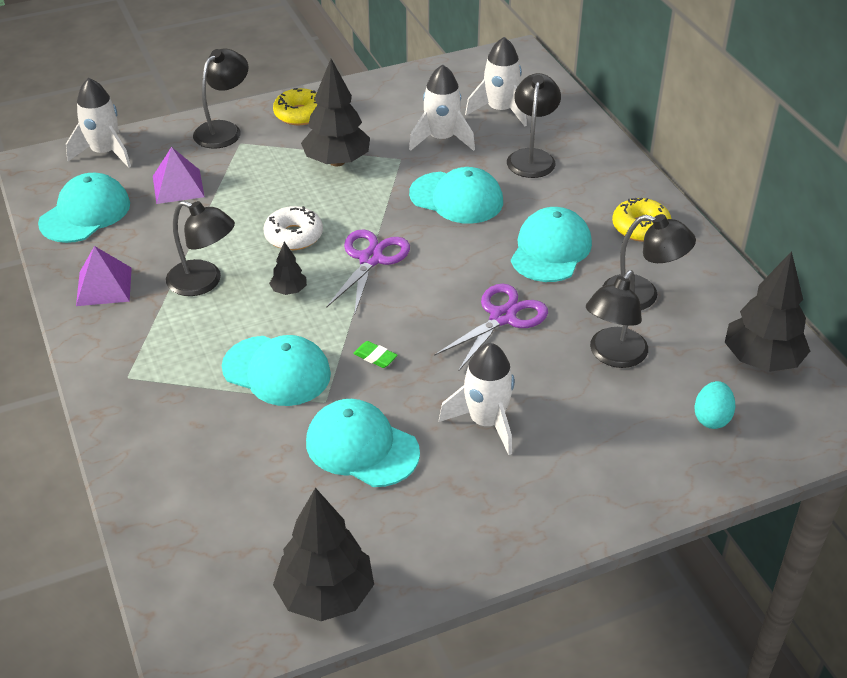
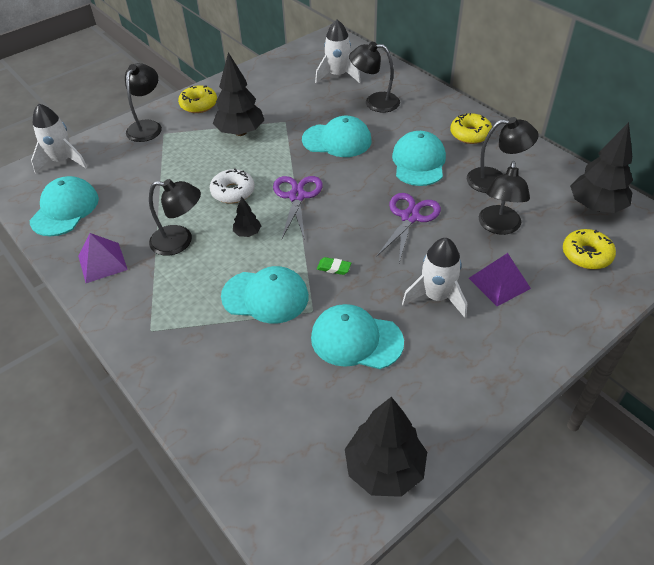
camera: 15 degrees left, 5 degrees up
purple pyramid [153,147,205,204] -> purple pyramid moved to [469,253,531,306]
white rocket [409,65,475,151] -> none
black lamp [507,73,561,178] -> black lamp turned 75 degrees counterclockwise [349,42,400,112]
turquoise egg [694,381,735,429] -> yellow donut [563,229,616,269]

